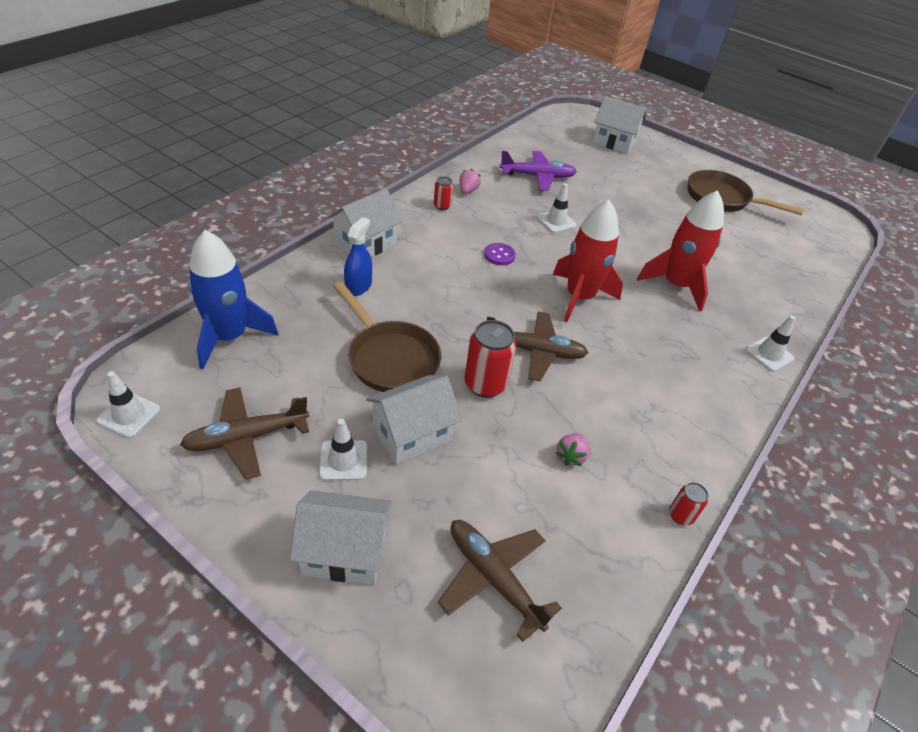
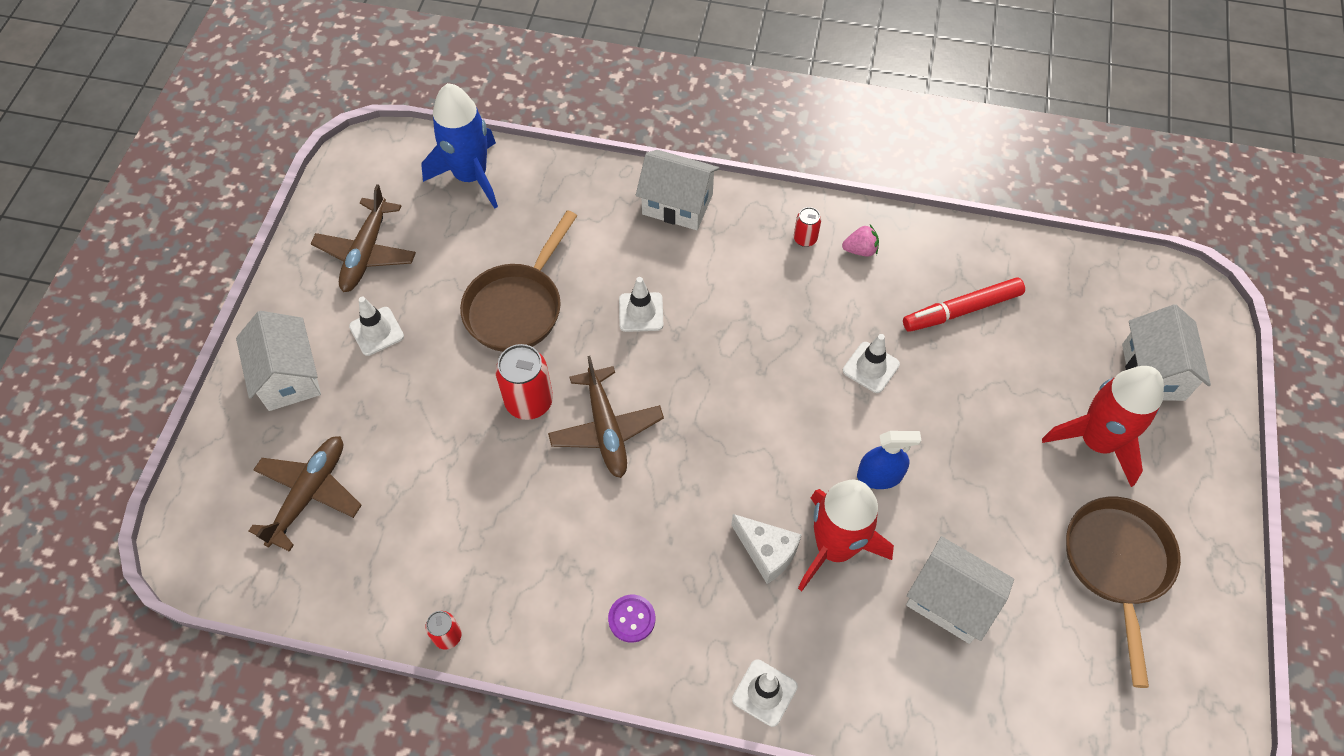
camera: 70 degrees right, 15 degrees up
white traffic cone [96,371,161,438] -> white traffic cone moved to [619,277,663,332]
brown plane [180,388,309,480] -> brown plane turned 120 degrees counterclockwise [311,184,416,292]
blue spray bottle [344,217,372,296] -> blue spray bottle moved to [857,431,921,489]
white house [366,375,462,465] -> white house moved to [906,536,1014,644]
purple button [484,243,516,265] -> purple button moved to [608,595,655,643]
purple plane [499,151,577,191] -> red marker [903,277,1025,332]
red rocket [553,200,623,322] -> red rocket moved to [1042,366,1164,487]
pink strawberry [555,434,589,466] -> none
none -> white cheese [731,514,802,584]

